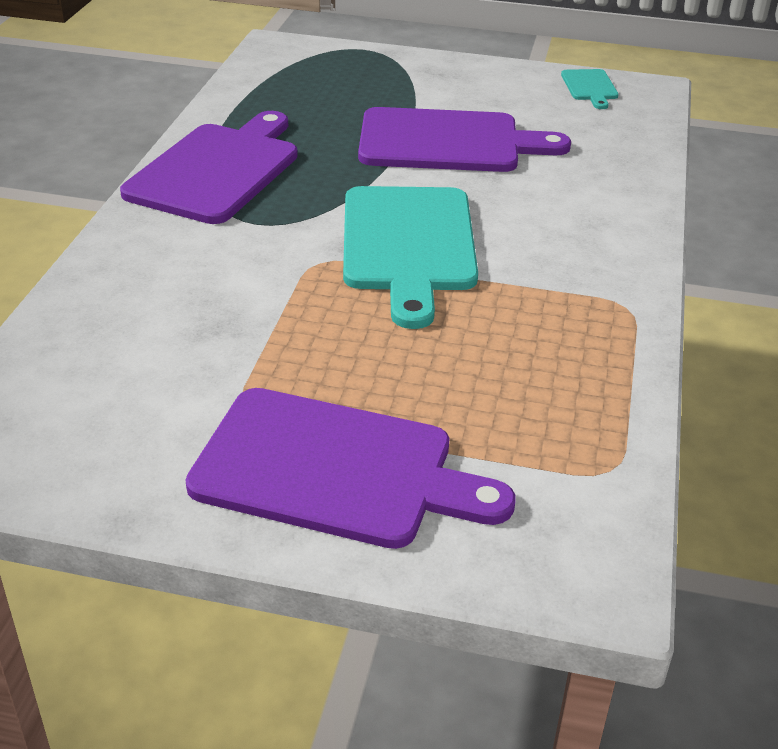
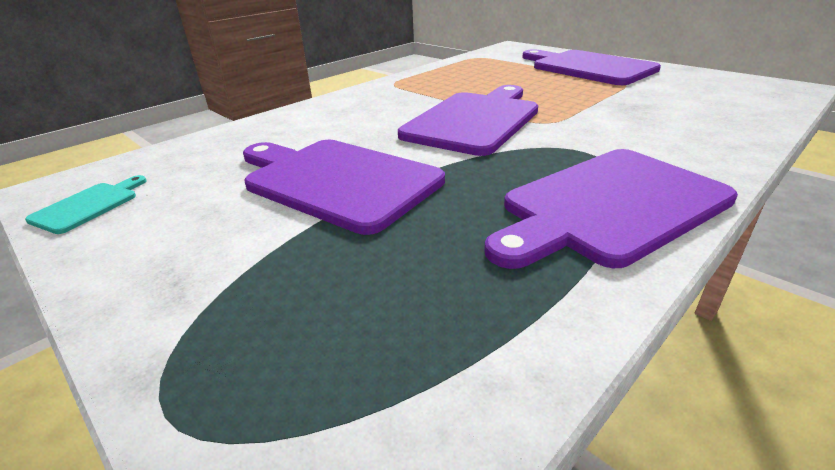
camera: 145 degrees left, 5 degrees down
turquoise cutting board [343,186,478,329] -> purple cutting board [398,85,538,156]

